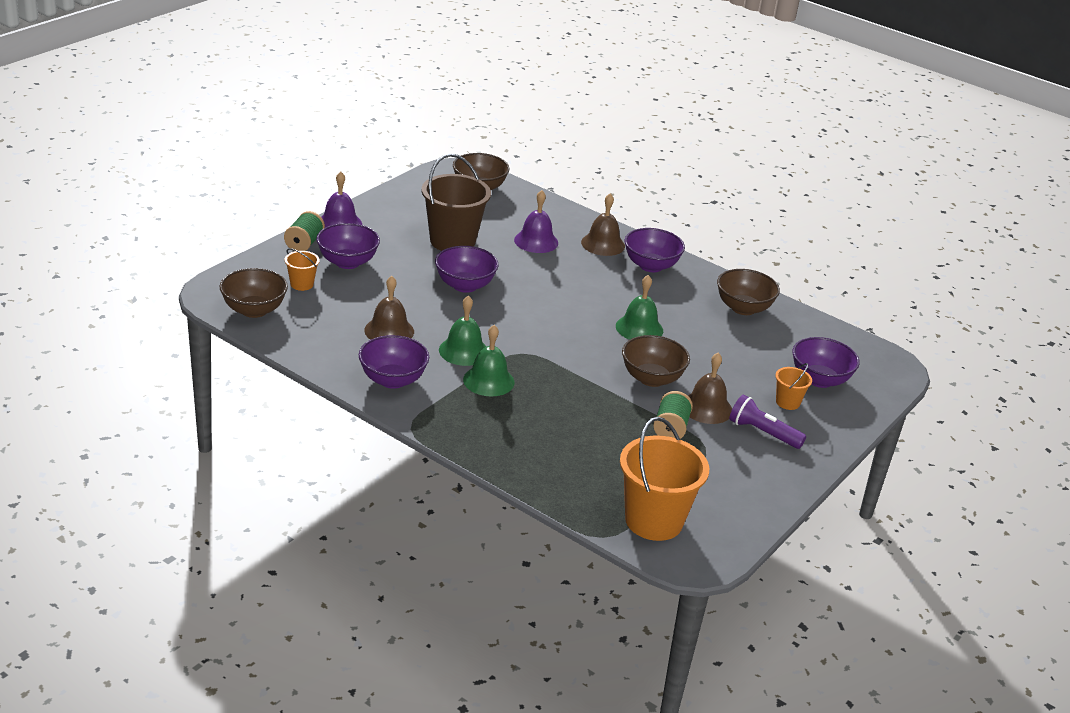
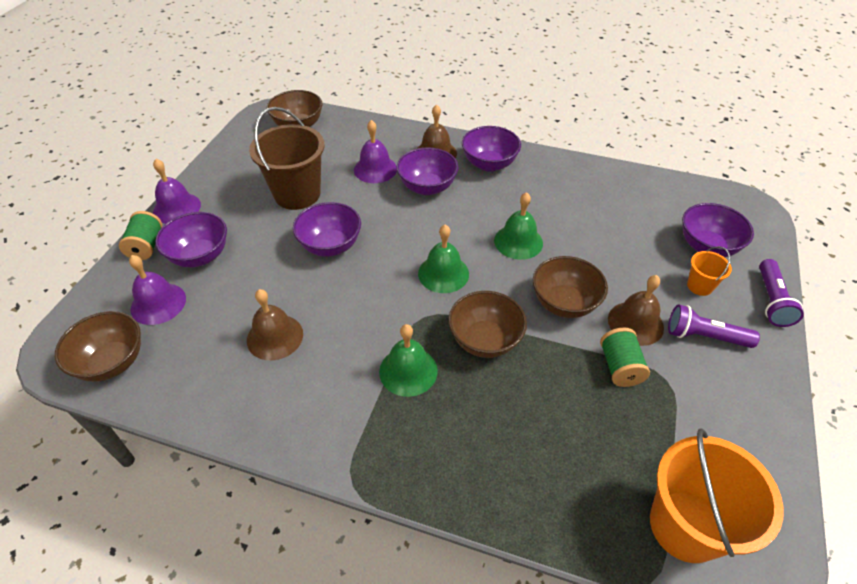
camera: 15 degrees left, 15 degrees up
orange bucket [285,248,320,291] -> purple bell [129,255,186,325]
purple bowl [358,335,429,389] -> purple bowl moved to [397,147,458,195]
green bell [439,296,486,366] -> green bell moved to [418,225,469,293]
brown bowl [717,269,780,315] -> brown bowl moved to [448,291,527,358]
none -> purple flashlight [759,259,804,327]

